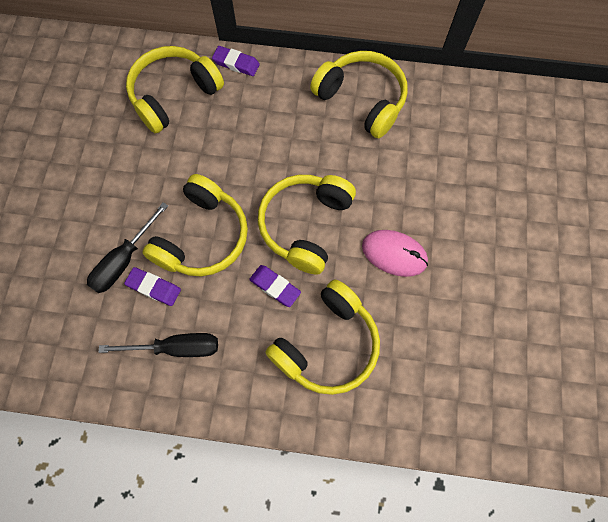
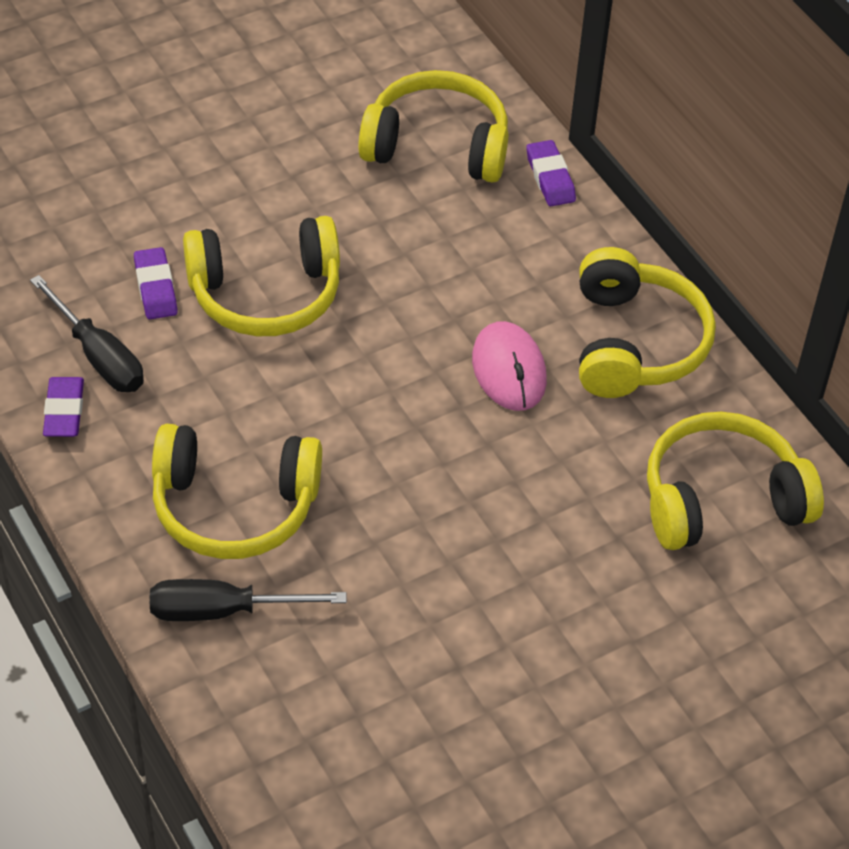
camera: 50 degrees right, 20 degrees down
black screwdriver [87,202,168,293] -> black screwdriver moved to [150,579,347,621]
purple eraser [249,265,301,307] -> purple eraser moved to [43,377,84,437]
yellow headphones [258,175,356,274] -> yellow headphones moved to [647,412,824,550]
pink mouse [362,230,428,277] -> pink mouse moved to [472,321,547,411]

